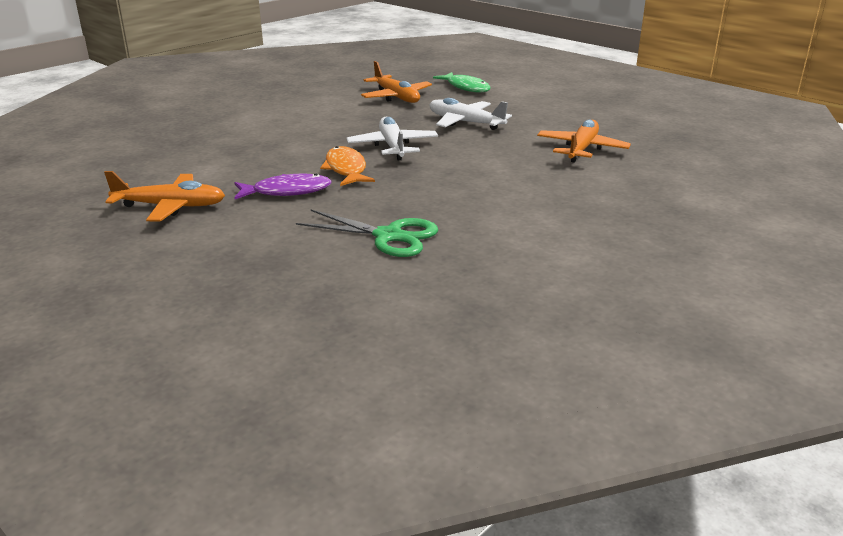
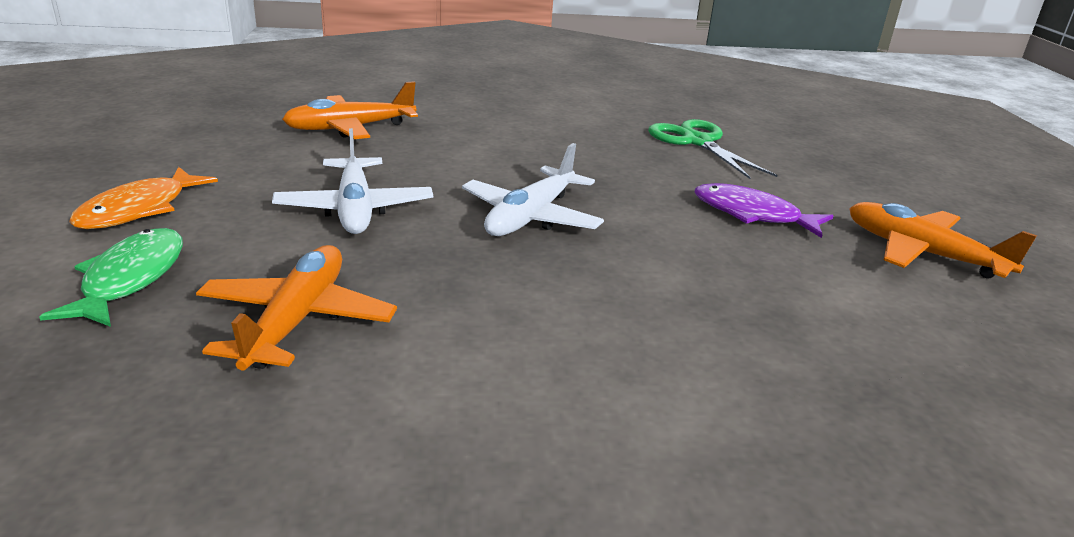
camera: 140 degrees left, 0 degrees up
orange fish [320,146,375,186] -> orange fish moved to [69,167,218,229]

